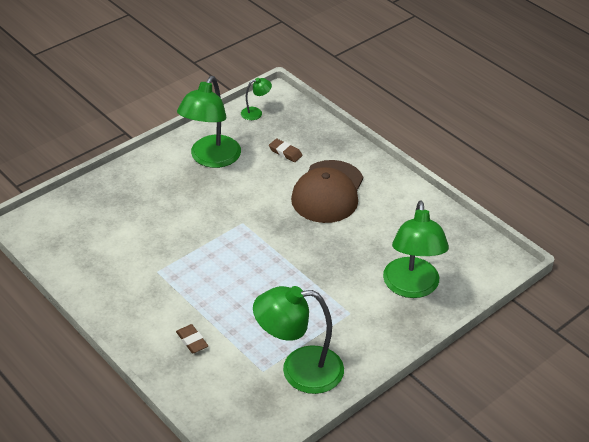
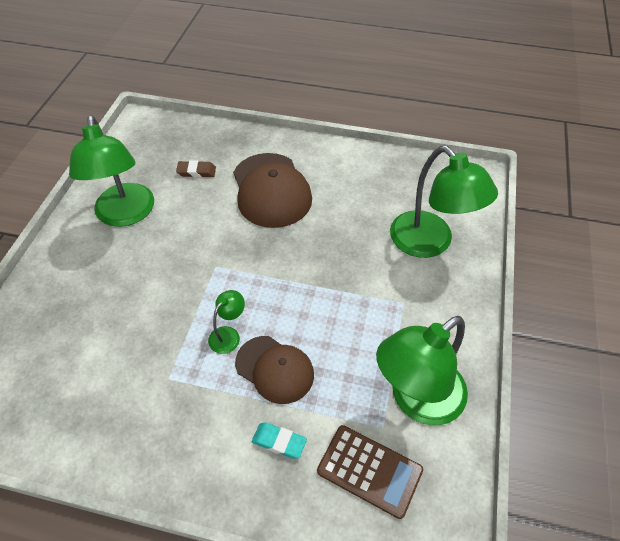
camera: 35 degrees left, 10 degrees up
brown eraser [176,324,208,353] -> turquoise eraser [252,422,307,459]
green lamp [241,78,272,120] -> green lamp moved to [208,290,245,354]
none -> brown cap [235,336,314,404]
none -> brown calculator [317,425,423,519]

